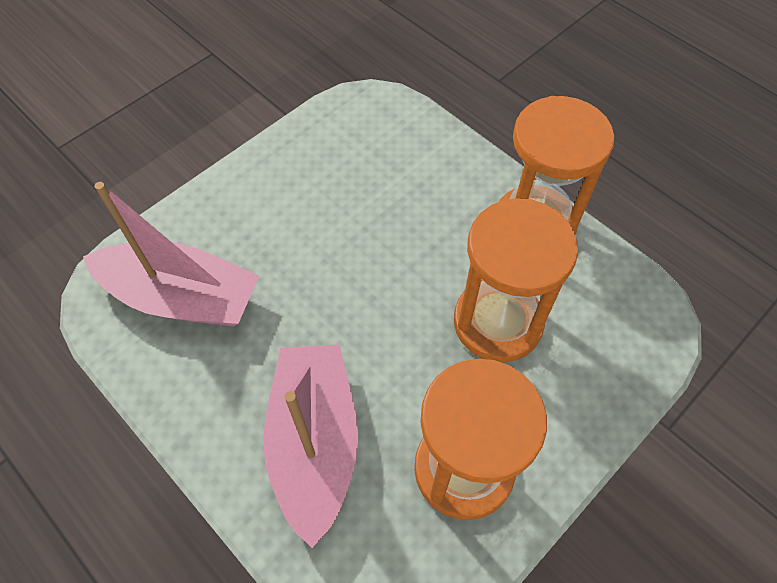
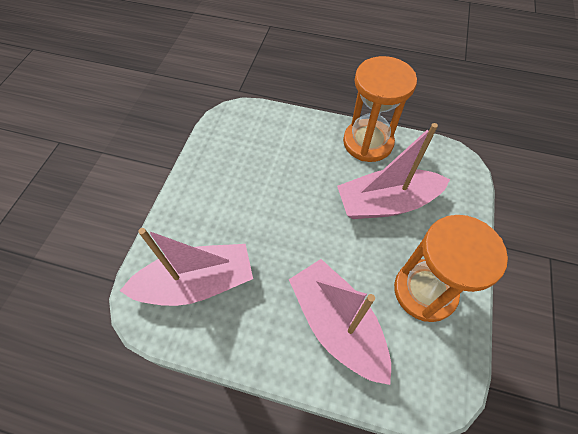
camera: 30 degrees left, 0 degrees up
orange hourglass [454,198,578,363] -> pink boat [337,123,450,219]

